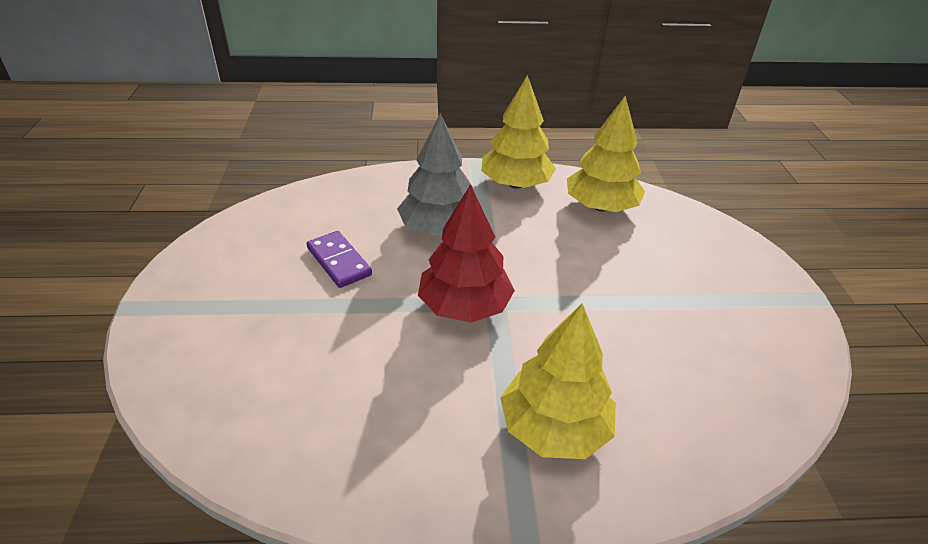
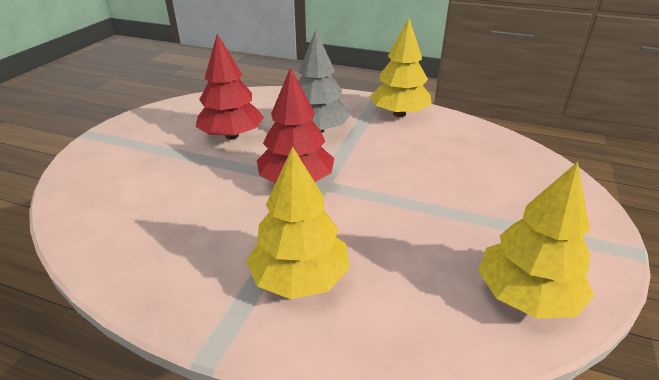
camera: 25 degrees right, 5 degrees down
purple domino [307,231,372,288] -> red tree [196,34,264,139]
yellow tree [567,96,645,212] -> yellow tree moved to [478,162,594,319]

